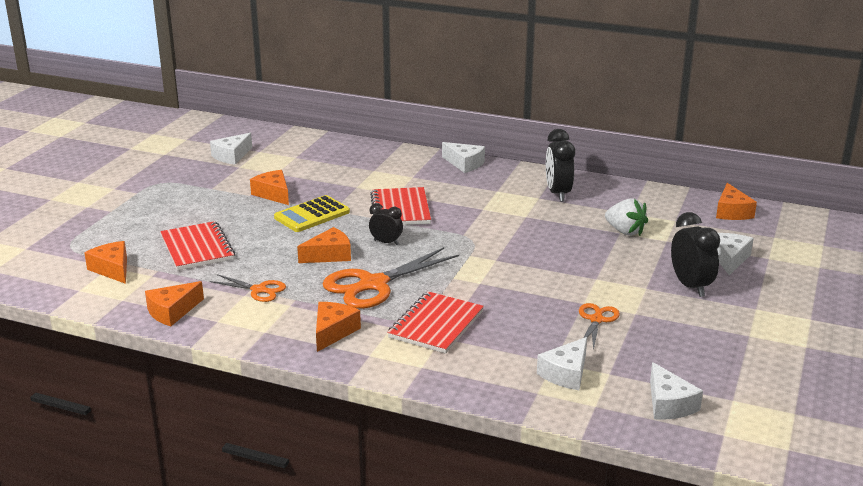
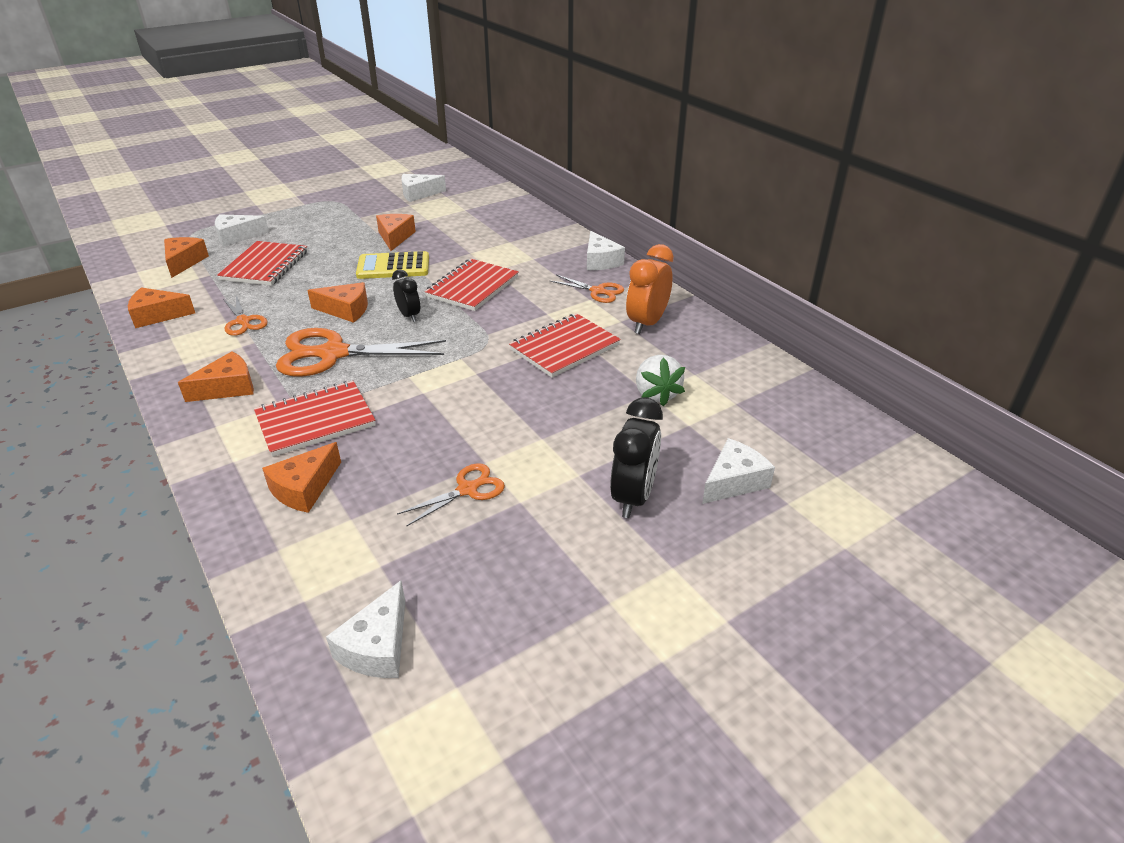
camera: 35 degrees right, 10 degrees up
white cheese [537,337,587,390] -> white cheese moved to [215,214,269,246]
black clock [546,129,575,202] -> orange clock [626,244,674,334]
orange cheese [716,183,757,220] -> orange cheese moved to [262,442,341,513]
none -> red notebook [509,313,621,378]
none -> orange scissors [549,275,624,303]

